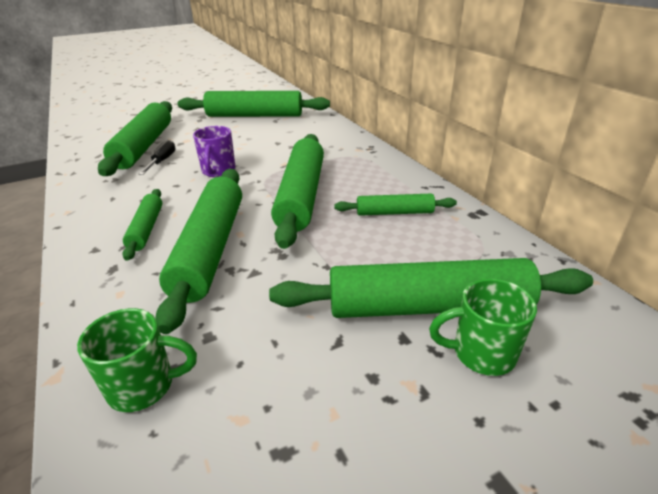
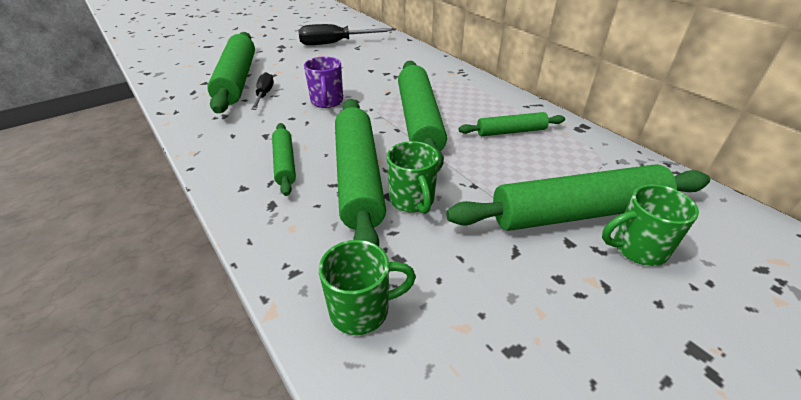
camera: 10 degrees left, 5 degrees up
green rolling pin [178,91,330,117] -> black screwdriver [298,24,392,45]
none -> green mug [387,141,439,214]

